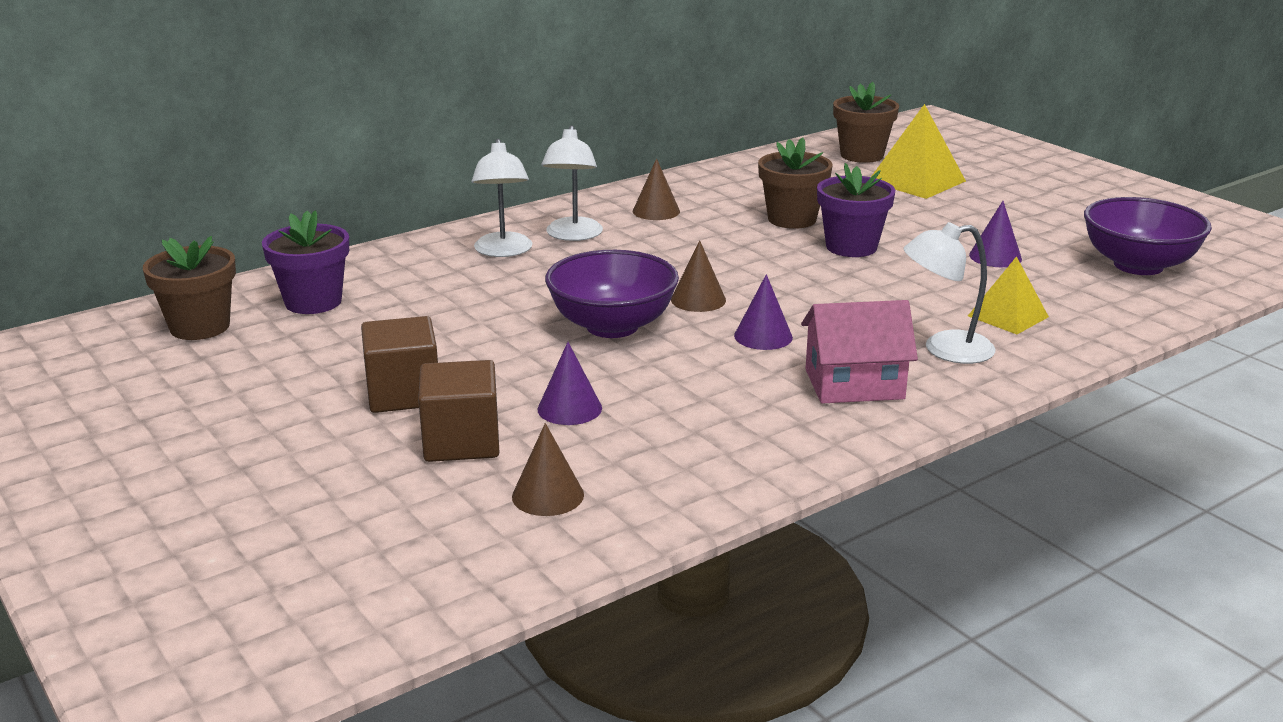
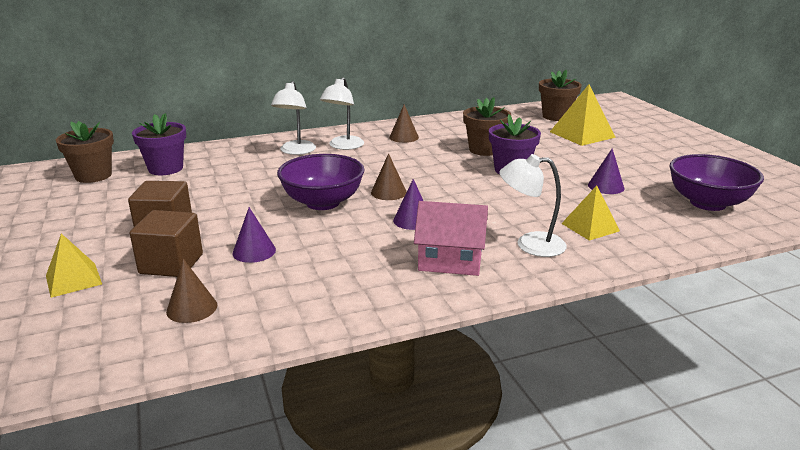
camera: 15 degrees right, 0 degrees up
none -> yellow pyramid [46,233,102,298]

